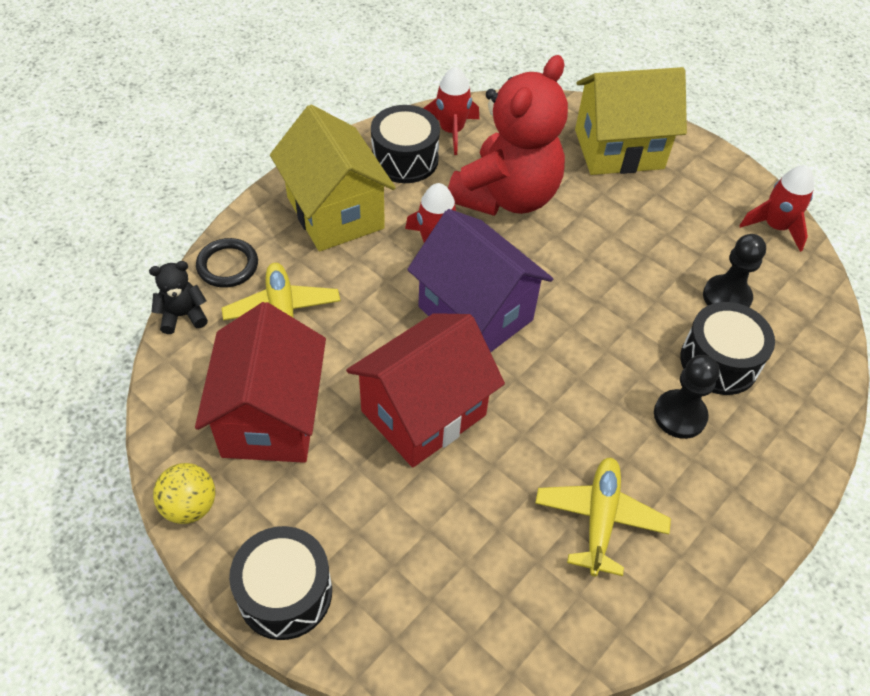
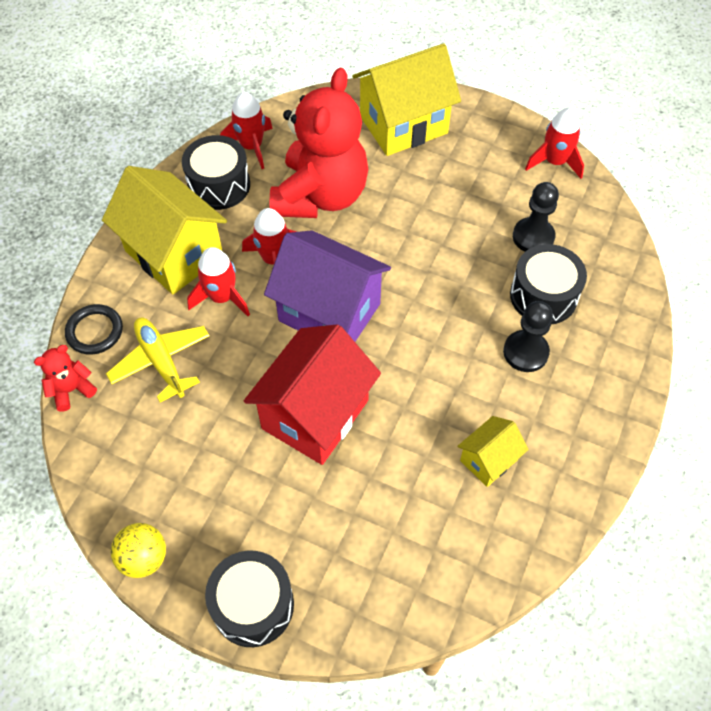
camera: 15 degrees left, 5 degrees up
black teddy bear [149,261,208,334] -> red teddy bear [34,345,97,412]
red house [195,302,326,463] -> none
yellow plane [535,457,671,576] -> yellow house [457,416,529,487]
none -> red rocket [187,247,250,316]

